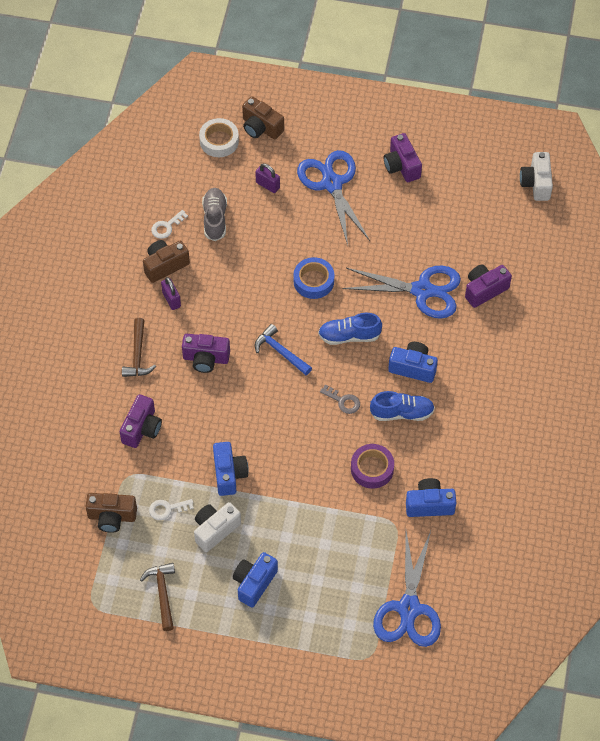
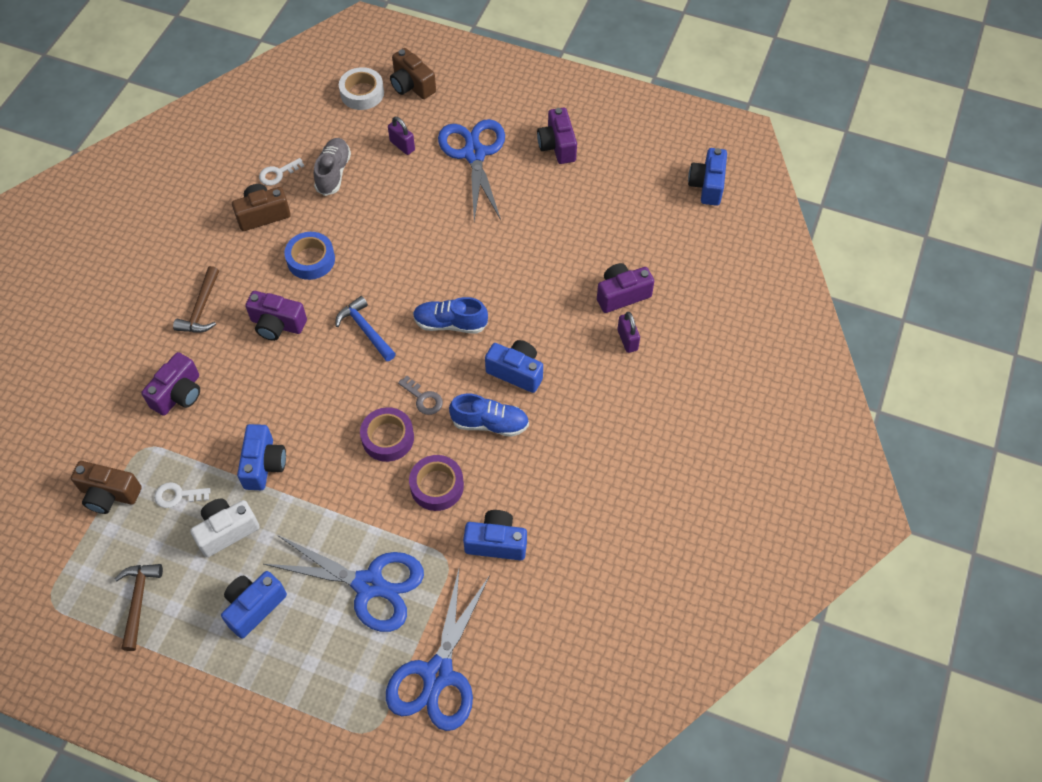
camera: 10 degrees right, 0 degrees up
purple padlock [161,277,181,310] -> purple padlock moved to [617,312,640,353]
blue tape [293,257,334,299] -> blue tape moved to [284,232,335,280]
blue scissors [342,266,461,319] -> blue scissors moved to [264,535,424,632]
white camera [520,152,553,201] -> blue camera [688,148,727,206]
none -> purple tape [360,407,414,462]

